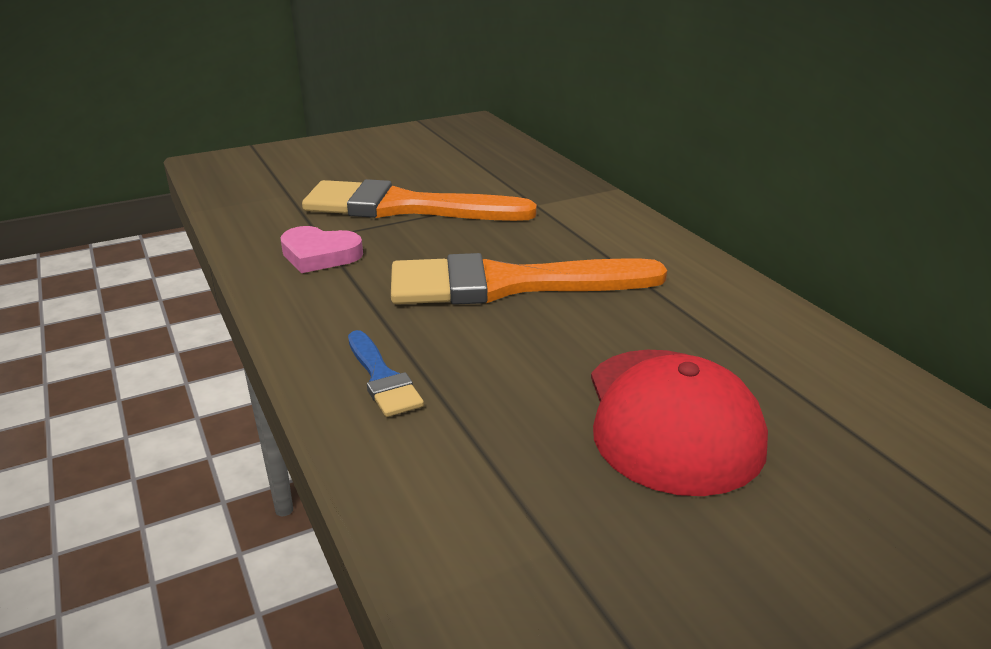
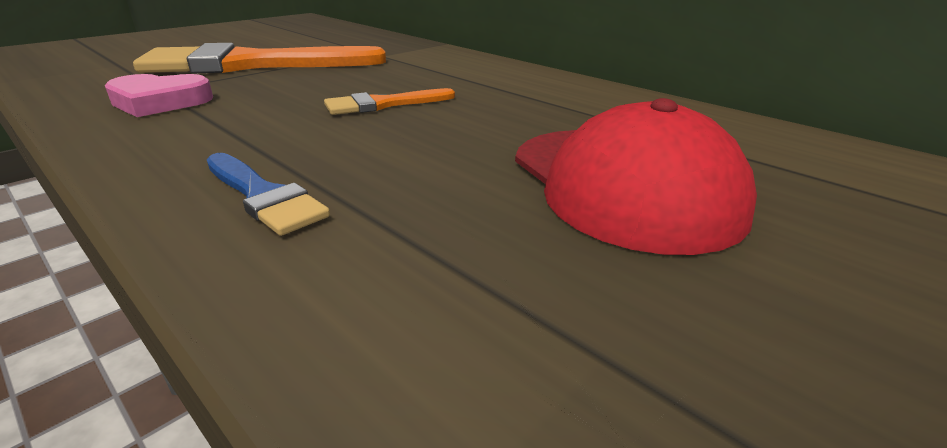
camera: 20 degrees left, 0 degrees up
orange brush [391,253,667,305] -> orange brush [324,88,455,115], size x0.46

